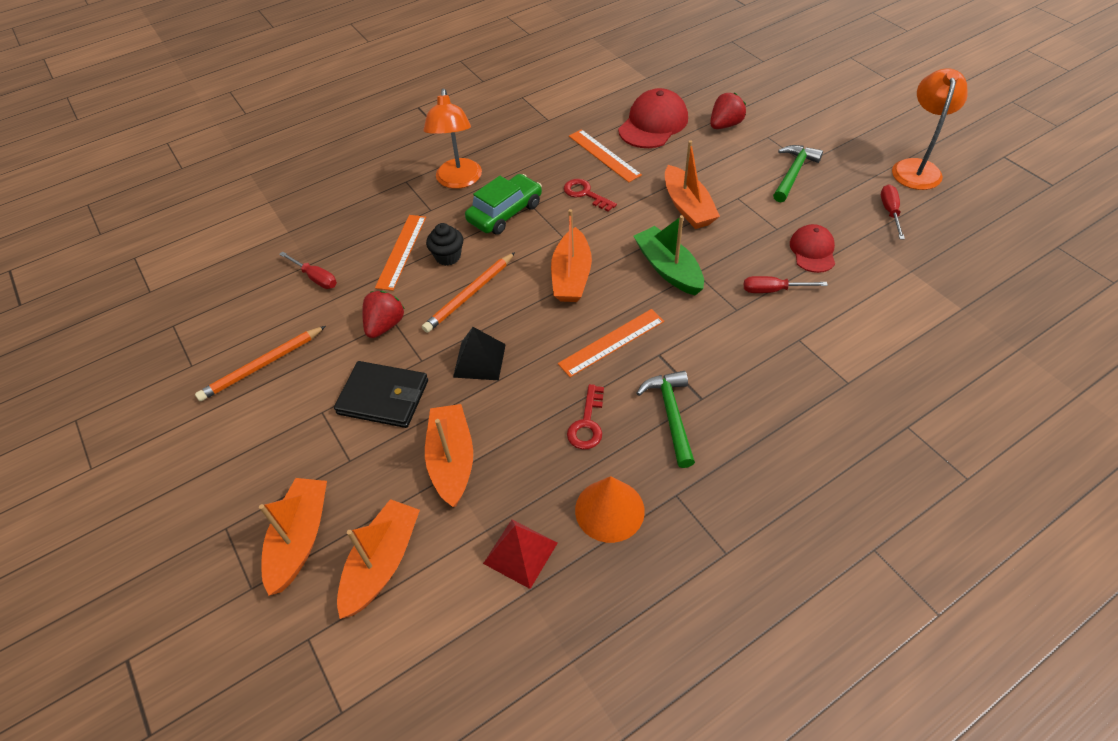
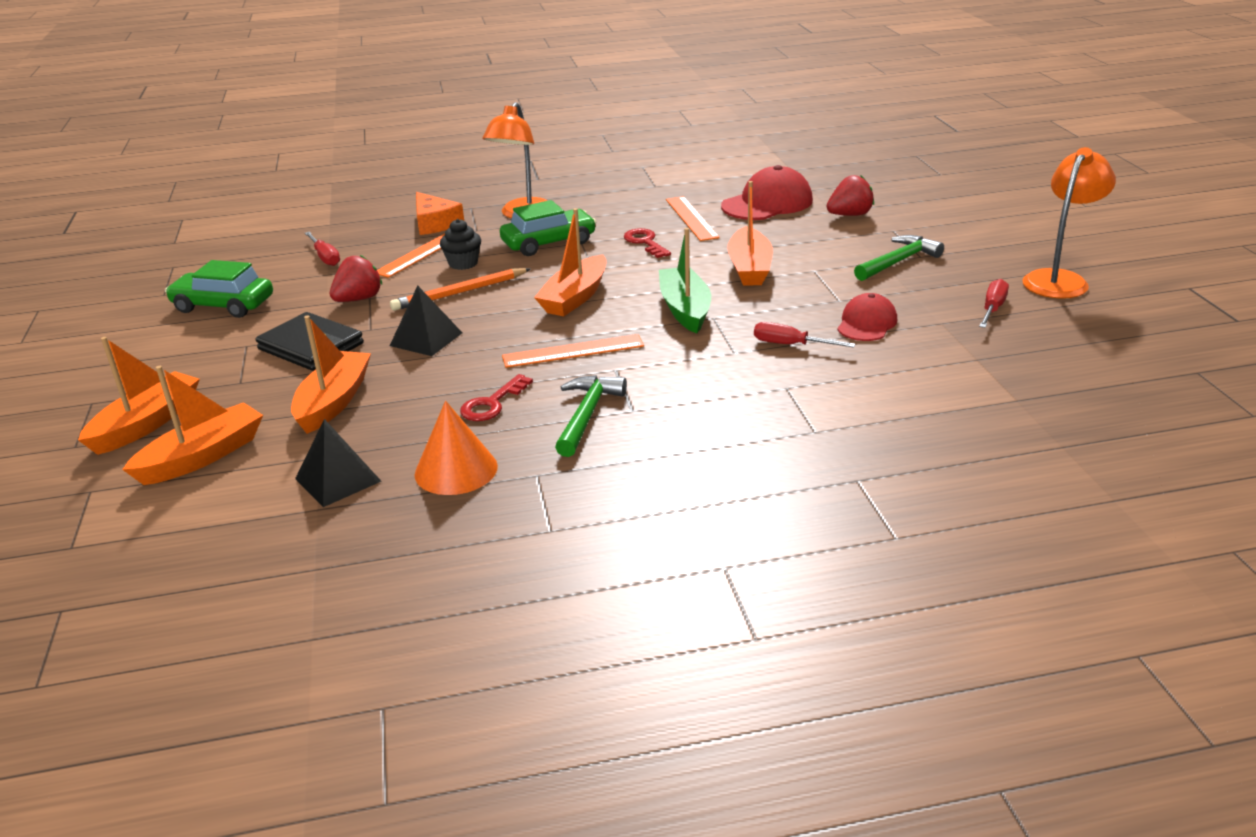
camera: 20 degrees right, 20 degrees down
orange pencil [195,326,326,401] -> green car [165,260,273,318]
red pyramid [483,520,558,589] -> black pyramid [295,419,381,507]
none -> orange cheese [416,192,464,235]

